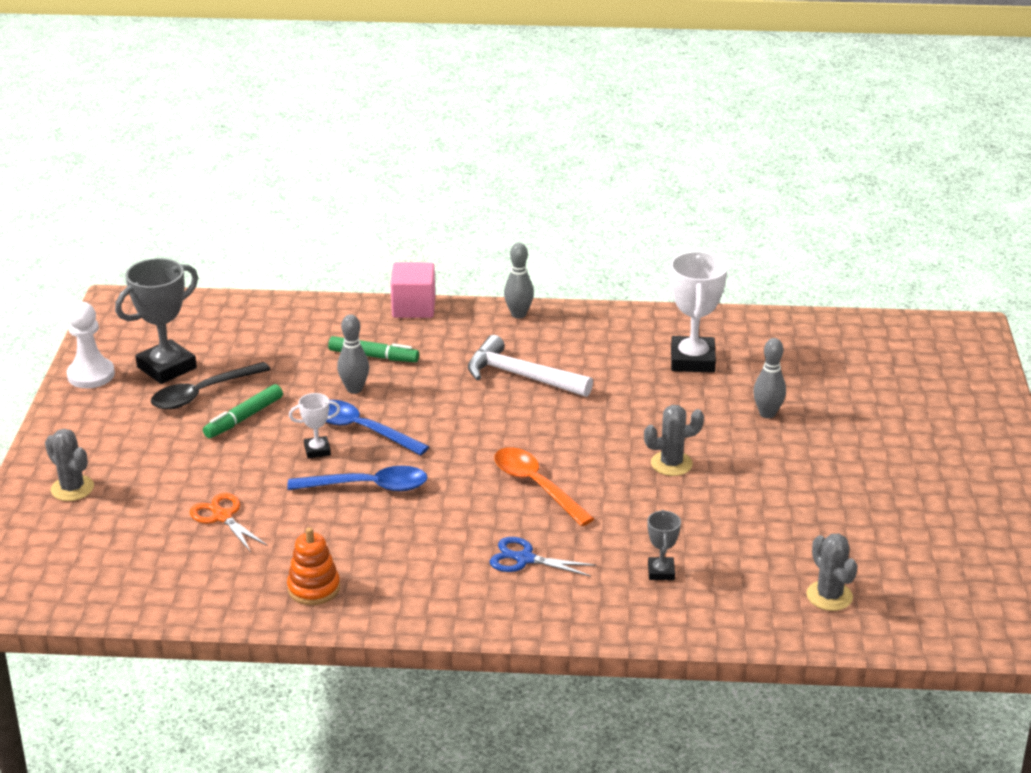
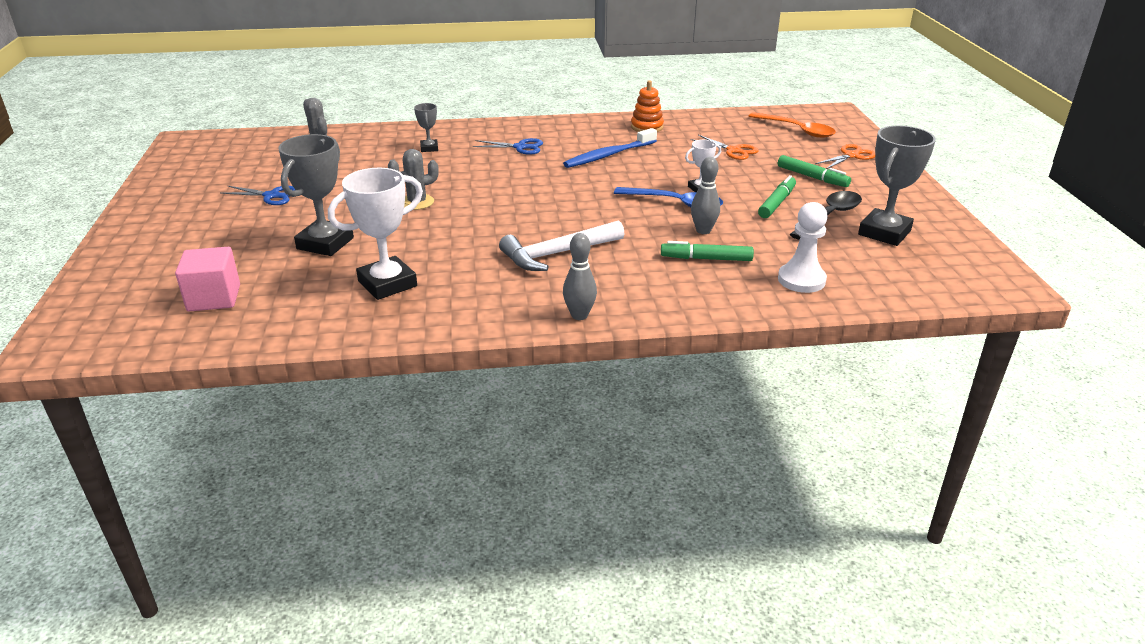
camera: 170 degrees right, 0 degrees up
grey cactus [45,429,94,501] -> orange scissors [815,144,875,169]
white pawn [67,302,115,388] -> white pawn moved to [778,202,828,293]
blue spoon [287,466,428,491] -> none
pink cube [390,262,435,318] -> pink cube moved to [175,247,240,311]
white hammer [468,335,593,397] -> white hammer turned 135 degrees clockwise [499,220,625,271]
orange spoon [494,447,594,526] -> orange spoon moved to [748,112,836,138]
white trophy [670,251,728,373] -> white trophy turned 60 degrees clockwise [328,168,423,300]
grey bowling pin [753,338,786,418] -> grey trophy [278,134,354,256]
none -> blue scissors [220,186,295,205]
none -> blue toothbrush [563,128,657,168]
none -> green marker [778,155,851,187]

